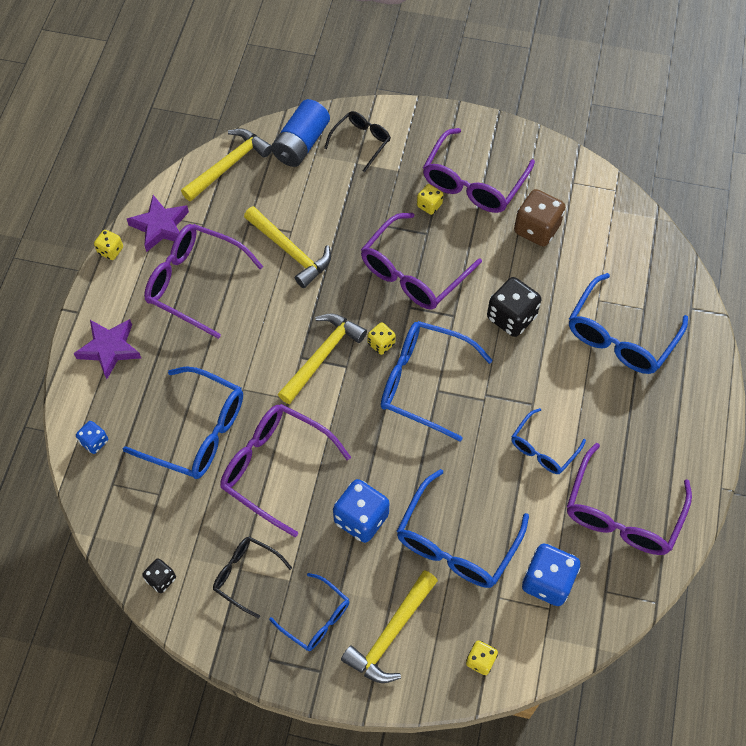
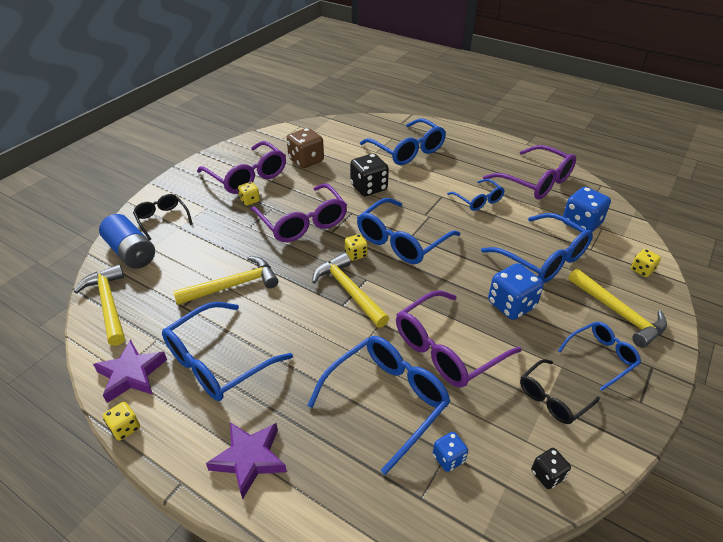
camera: 70 degrees left, 20 degrees down
blue dice [76,421,108,454] -> blue dice moved to [433,432,468,472]
purple glasses [144,224,263,339] -> blue glasses [162,302,293,401]

